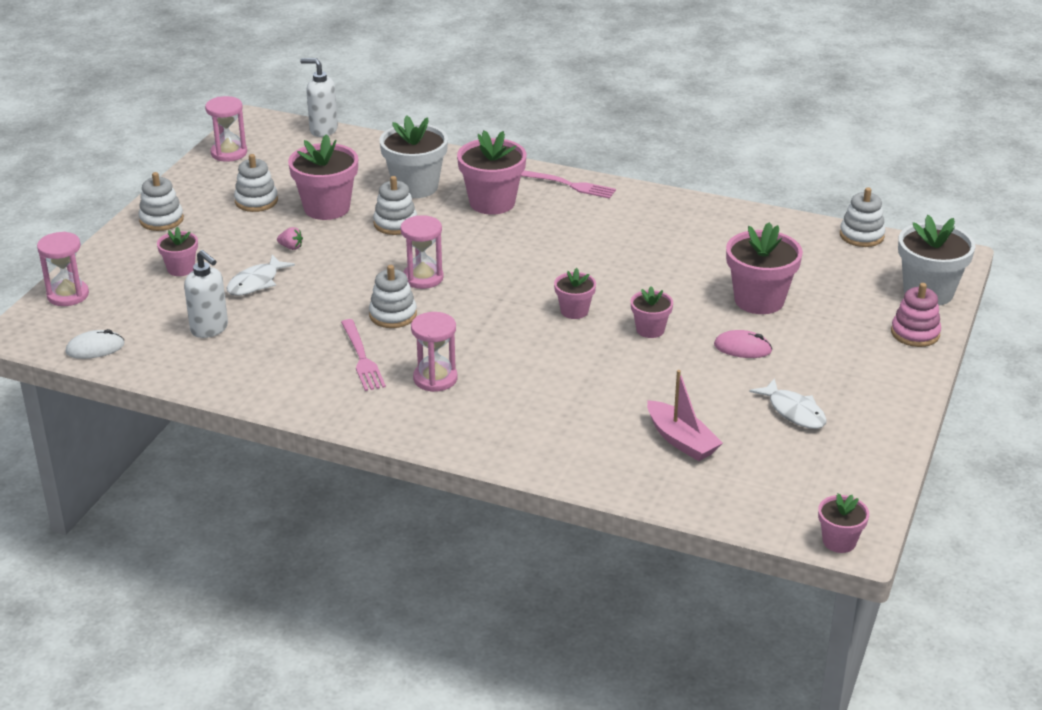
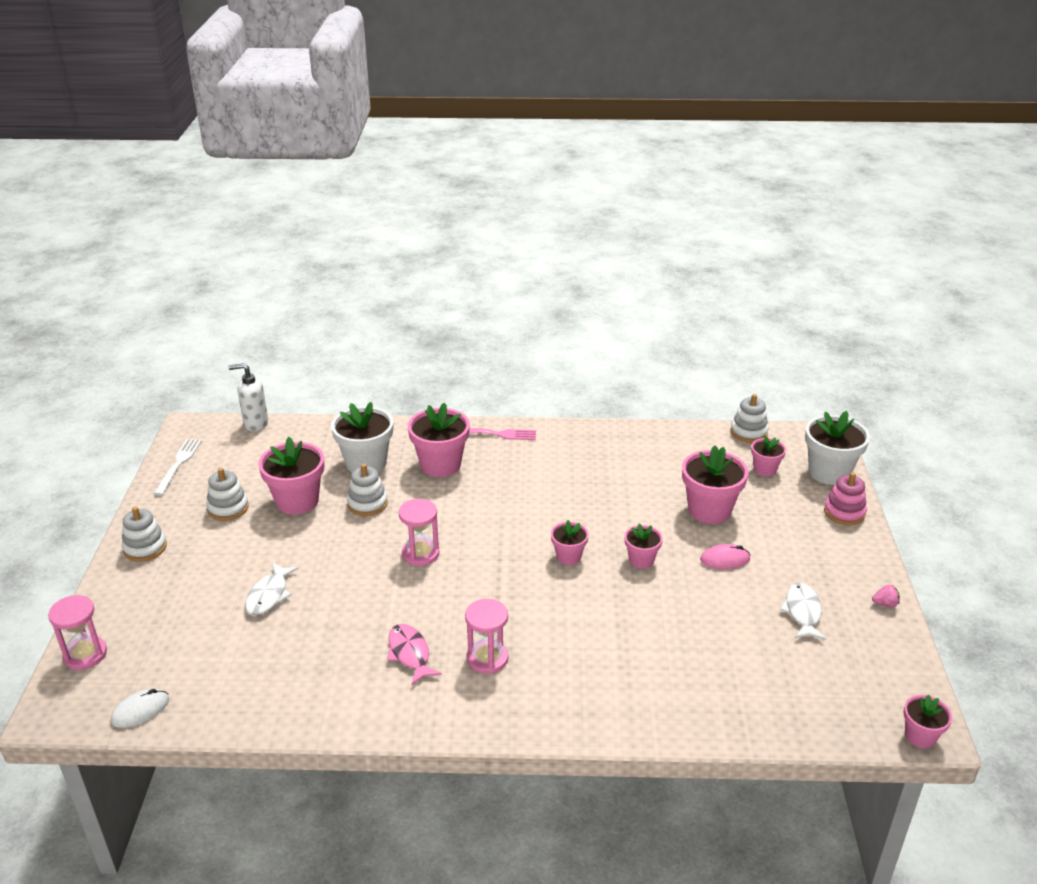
camera: 20 degrees left, 0 degrees up
pink flower pot [157,227,198,276] -> pink flower pot moved to [751,435,786,476]
white soap dispenser [184,250,228,338] -> none
pink hourglass [205,96,247,162] -> white fork [153,439,202,496]
pink strawberry [277,227,303,250] -> pink strawberry moved to [872,585,900,607]
pink fork [341,319,386,391] -> pink fish [387,624,442,685]
white stacking toy [369,265,417,328] -> none
pink boat [647,370,723,461] -> none
white fish [749,378,827,429] -> white fish turned 120 degrees counterclockwise [780,583,826,640]

